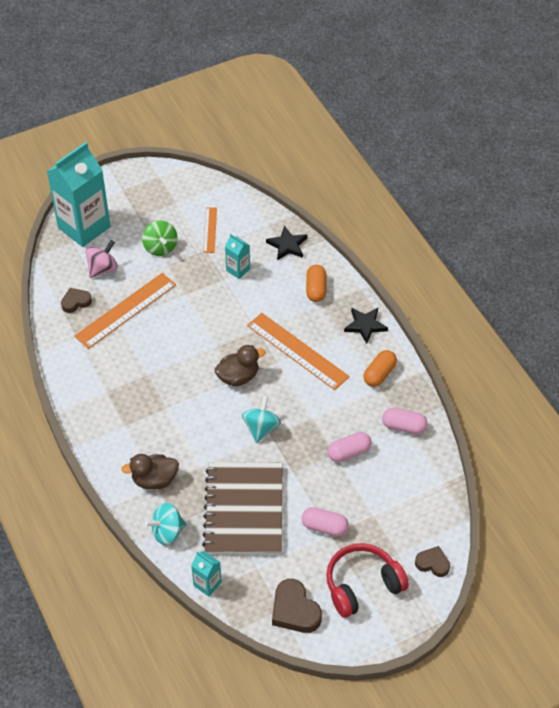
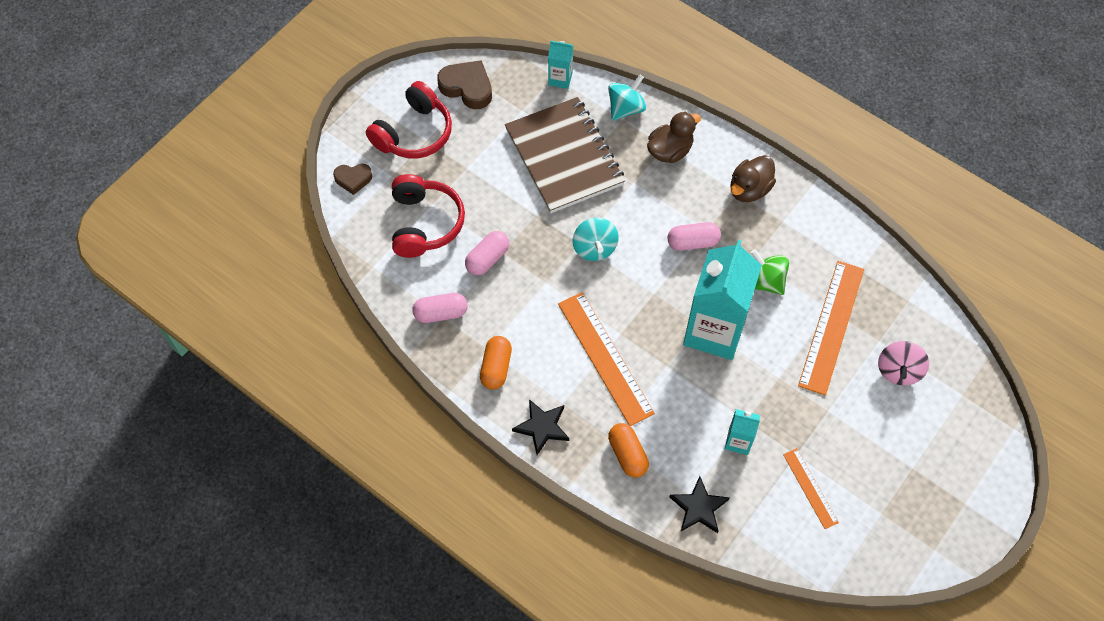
camera: 155 degrees right, 10 degrees up
turquoise carton [47,142,111,247] -> turquoise carton moved to [683,240,762,360]
brown heart [61,288,92,313] -> none
green spinning top [142,220,178,256] -> green spinning top moved to [751,249,789,295]
brown duck [215,345,265,386] -> brown duck moved to [731,155,776,202]
orange ruler [247,313,349,390] -> orange ruler turned 45 degrees clockwise [558,292,655,426]
pink capsule [301,507,349,536] -> pink capsule moved to [667,222,721,251]
none -> red headphones [392,174,465,258]

